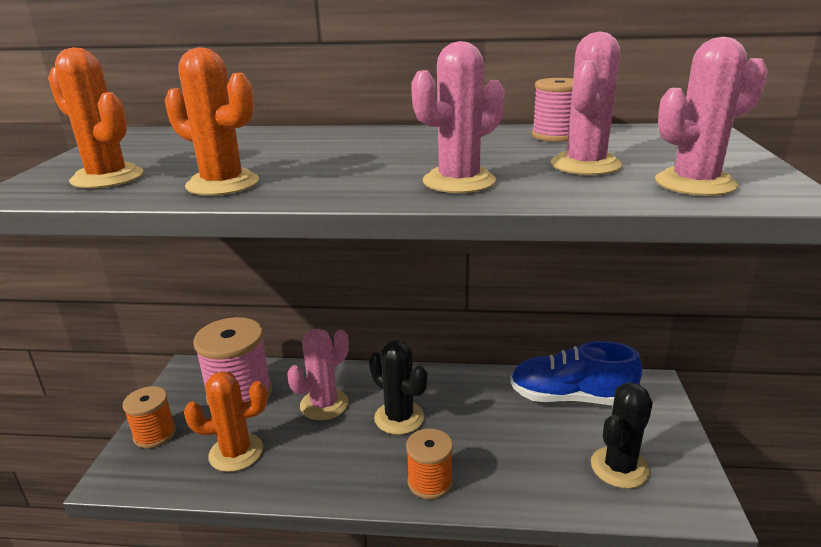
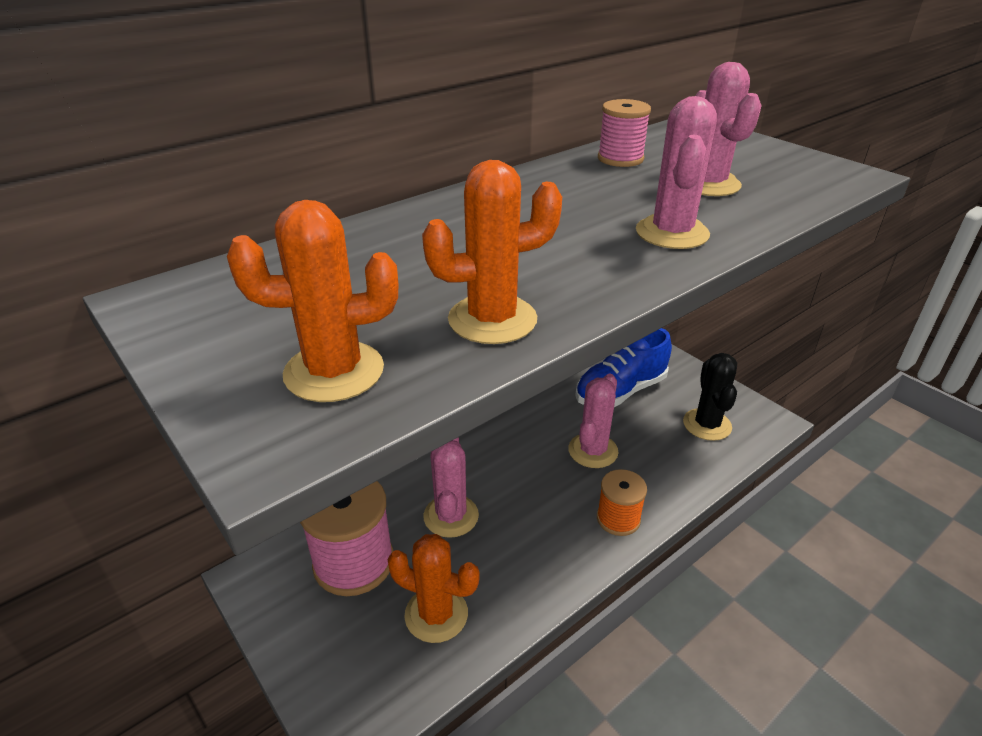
camera: 45 degrees left, 10 degrees up
orange spool [123,386,176,448] -> none
orange cactus [184,371,267,472] -> orange cactus turned 75 degrees clockwise [387,534,480,643]
black cactus [369,340,427,435] -> none
pink cactus [655,37,768,196] -> pink cactus moved to [568,374,618,468]

